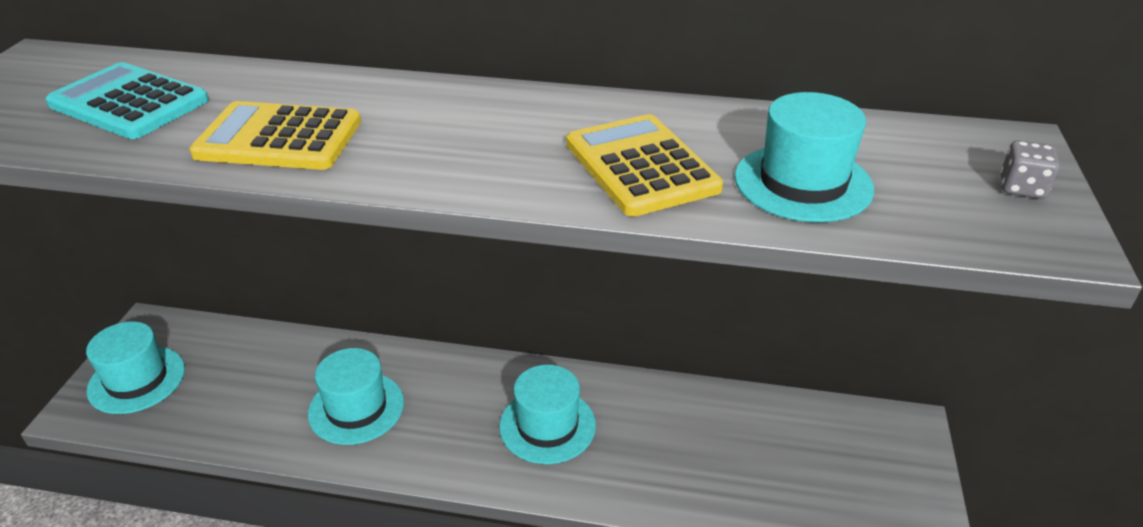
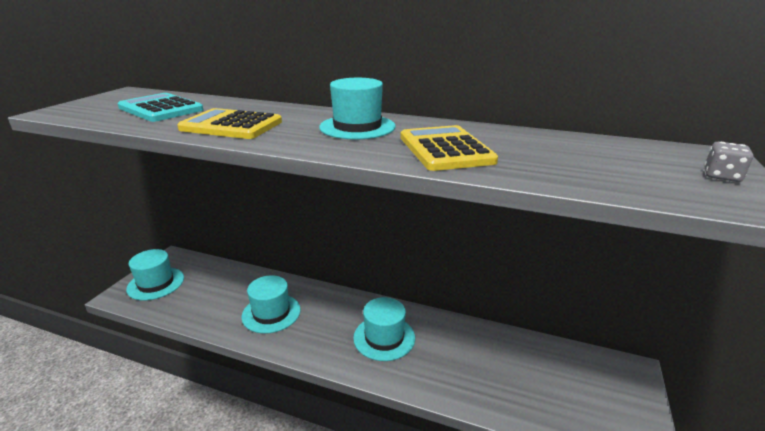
camera: 10 degrees right, 10 degrees down
turquoise hat [735,92,874,222] -> turquoise hat moved to [319,78,395,139]

